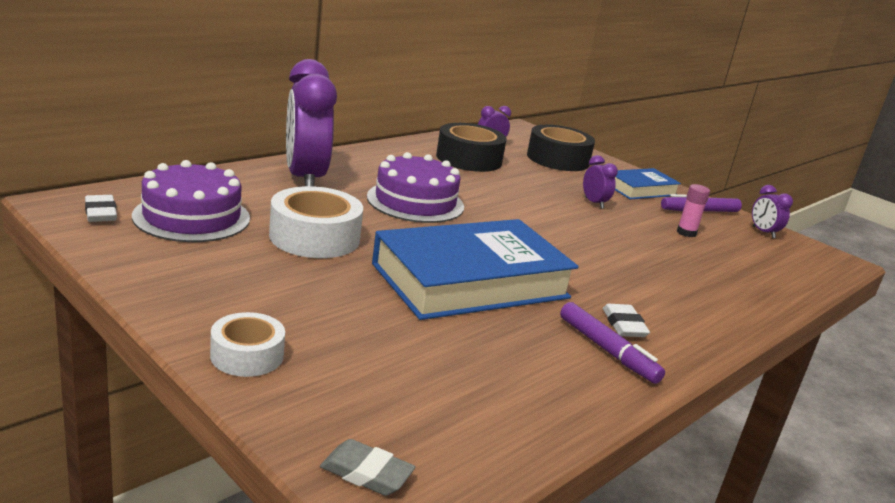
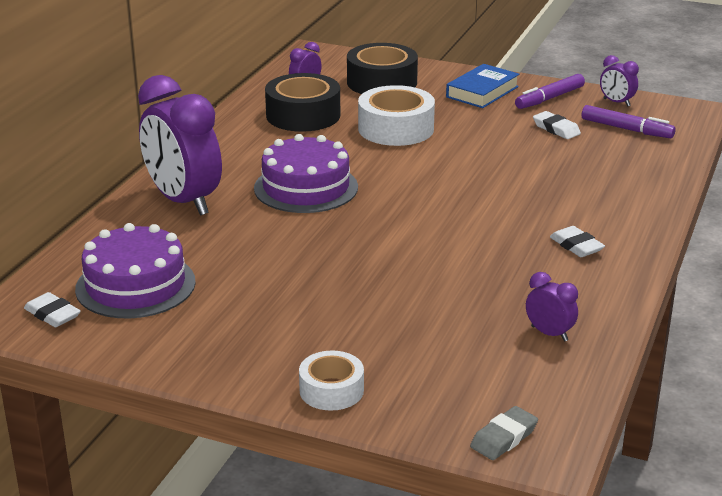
camera: 20 degrees left, 5 degrees up
white tape [269,186,363,258] -> white tape moved to [358,85,435,146]
grey eraser [320,439,416,496] -> grey eraser turned 45 degrees counterclockwise [470,406,538,460]
blue book [372,219,579,320] -> none
purple marker [560,302,665,384] -> purple marker moved to [582,105,676,138]
purple clock [583,155,618,209] -> purple clock moved to [526,272,578,341]
pink glue stick [677,184,710,237] -> white eraser [533,111,581,139]

